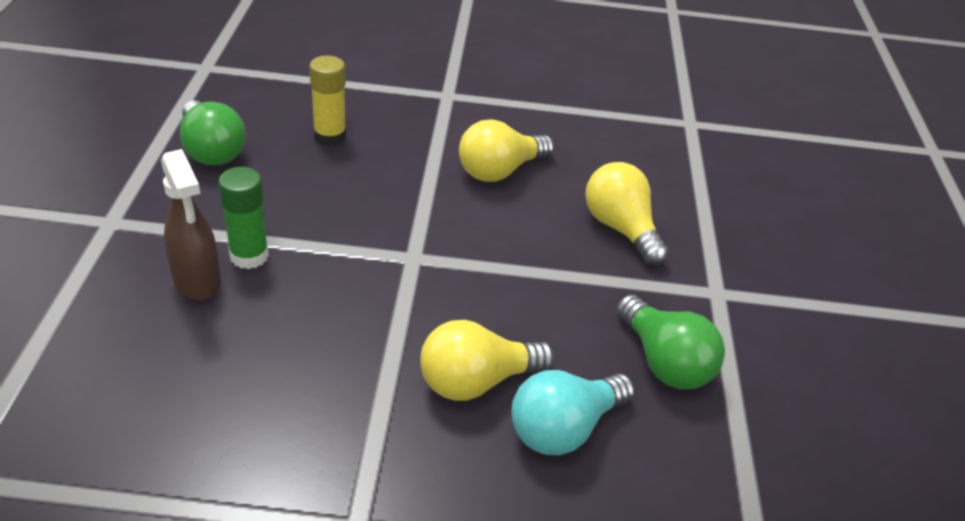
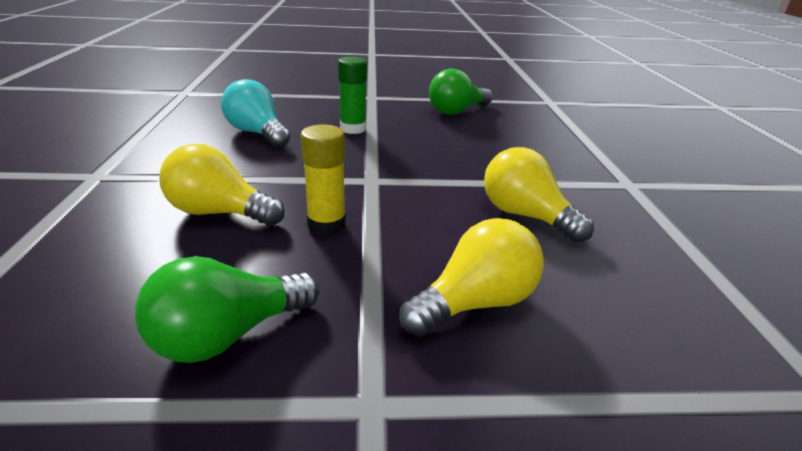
camera: 85 degrees right, 10 degrees down
brown spray bottle [161,149,221,301] -> none
yellow glue stick [309,56,346,146] -> yellow glue stick moved to [301,124,346,235]
yellow light bulb [420,320,555,401] -> yellow light bulb turned 45 degrees counterclockwise [159,144,285,226]
turquoise light bulb [511,370,635,455] -> turquoise light bulb moved to [221,79,290,148]

